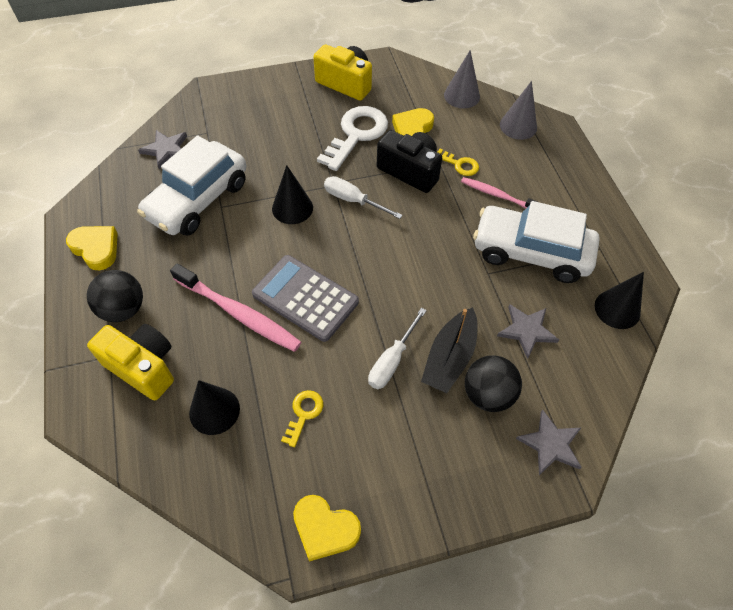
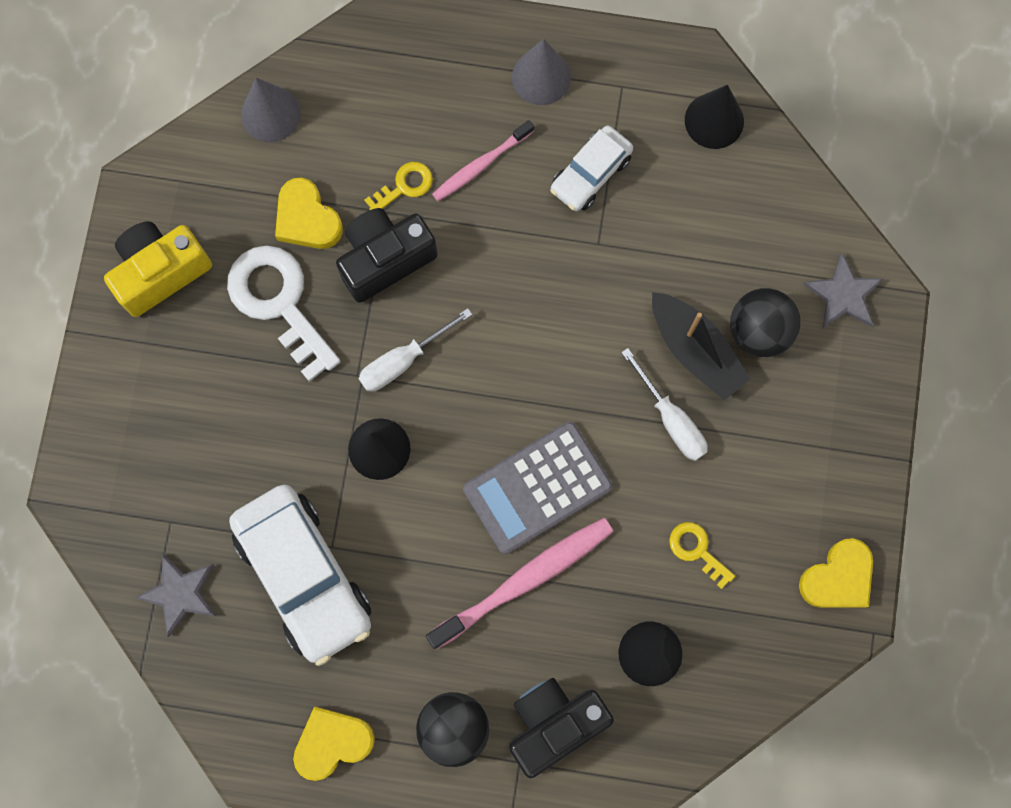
camera: 65 degrees left, 20 degrees up
yellow camera [87,324,174,401] -> black camera [509,678,614,778]
white car [473,201,600,283] -> white car [550,125,633,211], size x0.55
grey star [497,304,559,359] -> none
grey cone [500,81,537,140] -> grey cone moved to [512,39,571,105]

